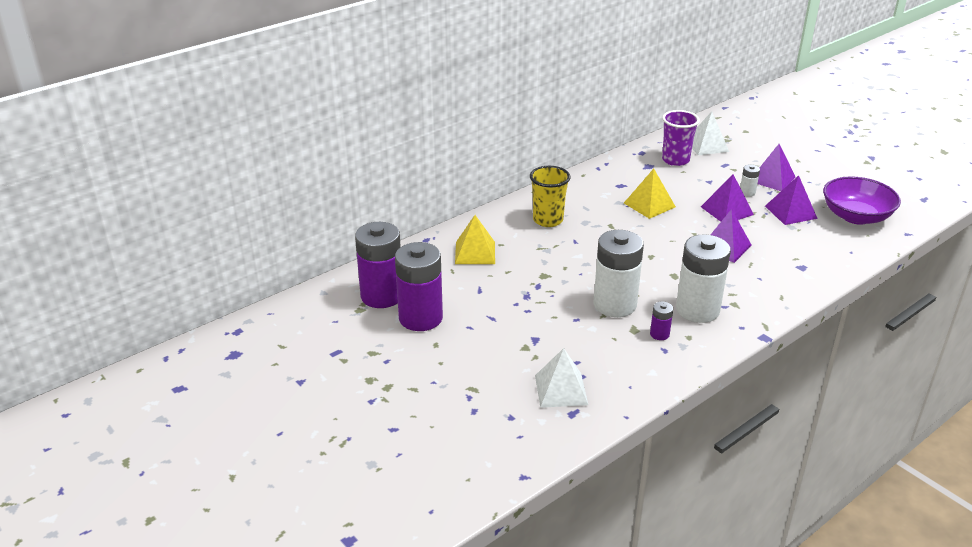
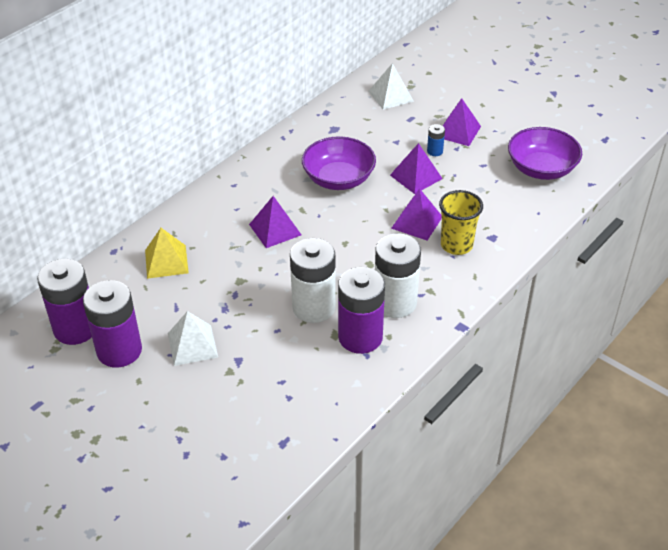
camera: 10 degrees left, 10 degrees up
yellow cup [530,166,570,227] -> yellow cup moved to [439,190,483,255]
white pyramid [535,348,588,408] -> white pyramid moved to [168,311,218,366]
yellow pyramid [624,169,676,219] -> purple bowl [302,136,376,190]
purple battery [650,301,673,340] -> purple battery [338,267,385,354], size x2.30
purple cup [662,110,700,166] -> none
white battery [740,164,760,196] -> blue battery [427,124,445,156]
purple pyramid [765,175,818,225] -> purple pyramid moved to [249,196,301,248]

